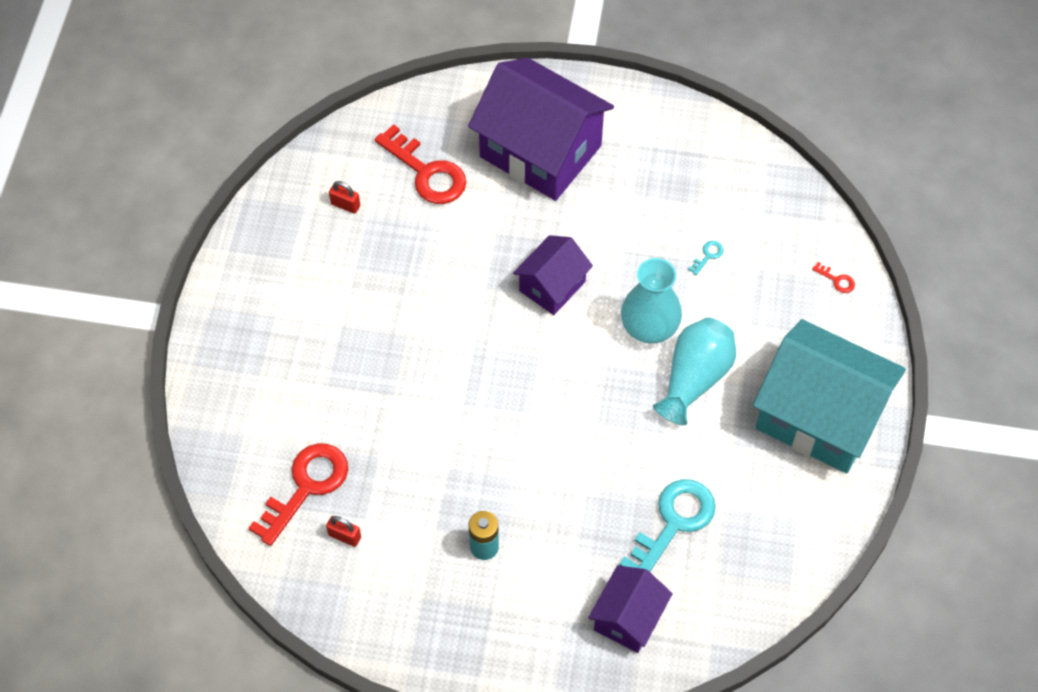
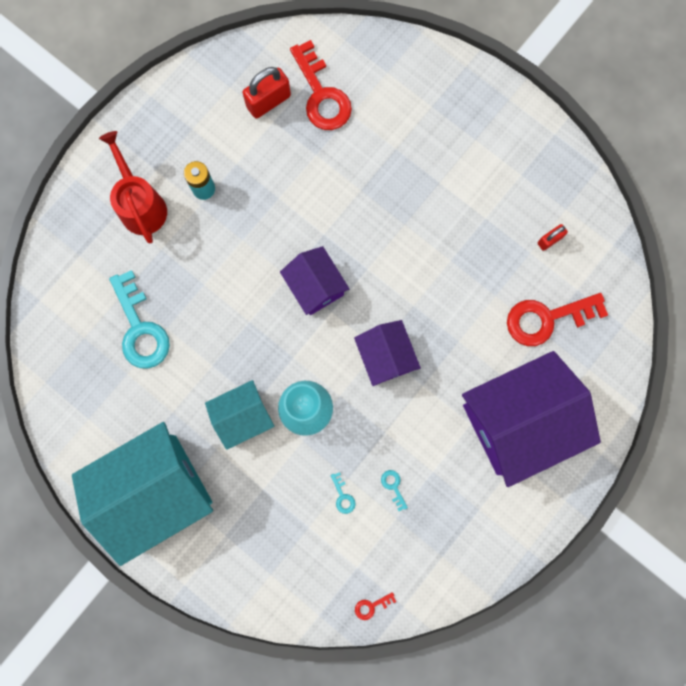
camera: 120 degrees right, 20 degrees up
red padlock [326,516,361,547] -> red padlock [242,67,291,119], size x1.77
purple house [588,565,673,653] -> purple house moved to [280,246,349,315]
turquoise vase [653,318,736,425] -> turquoise house [205,380,274,450]
red key [812,262,855,293] -> red key moved to [355,592,396,620]
none -> red watering can [99,131,167,243]
none -> turquoise key [381,470,408,511]

